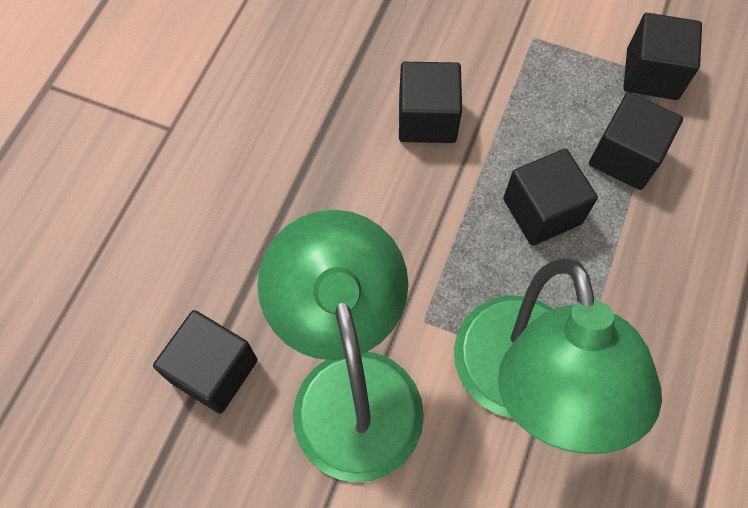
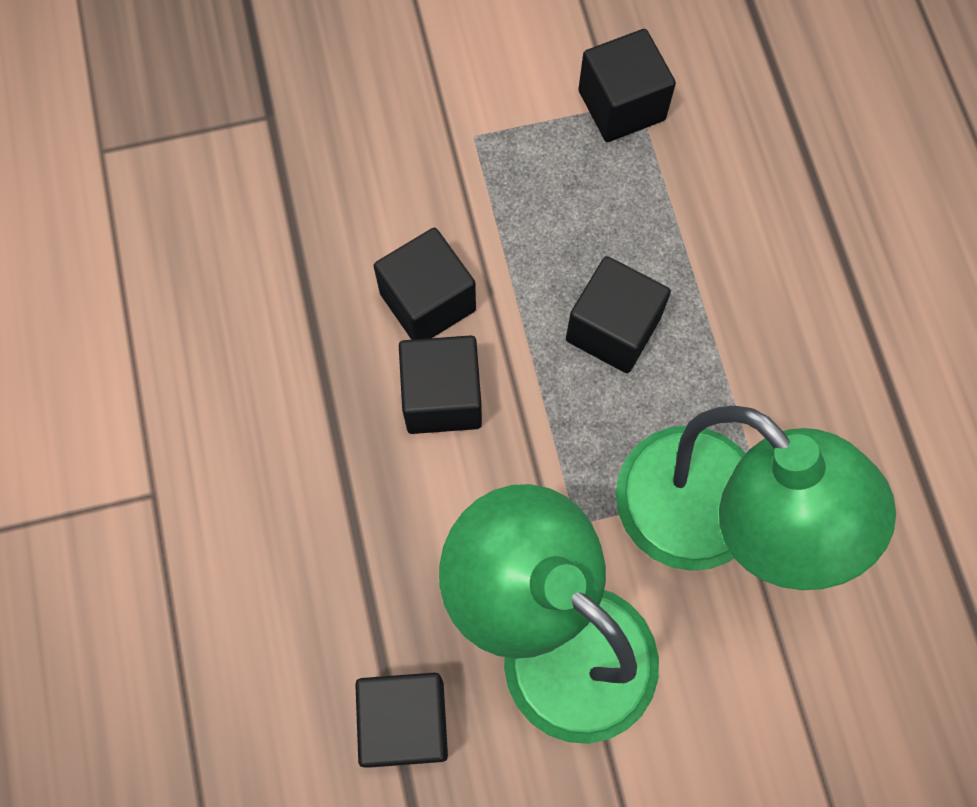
camera: 35 degrees left, 5 degrees up
black cube [589,92,683,190] -> black cube moved to [399,335,482,434]

